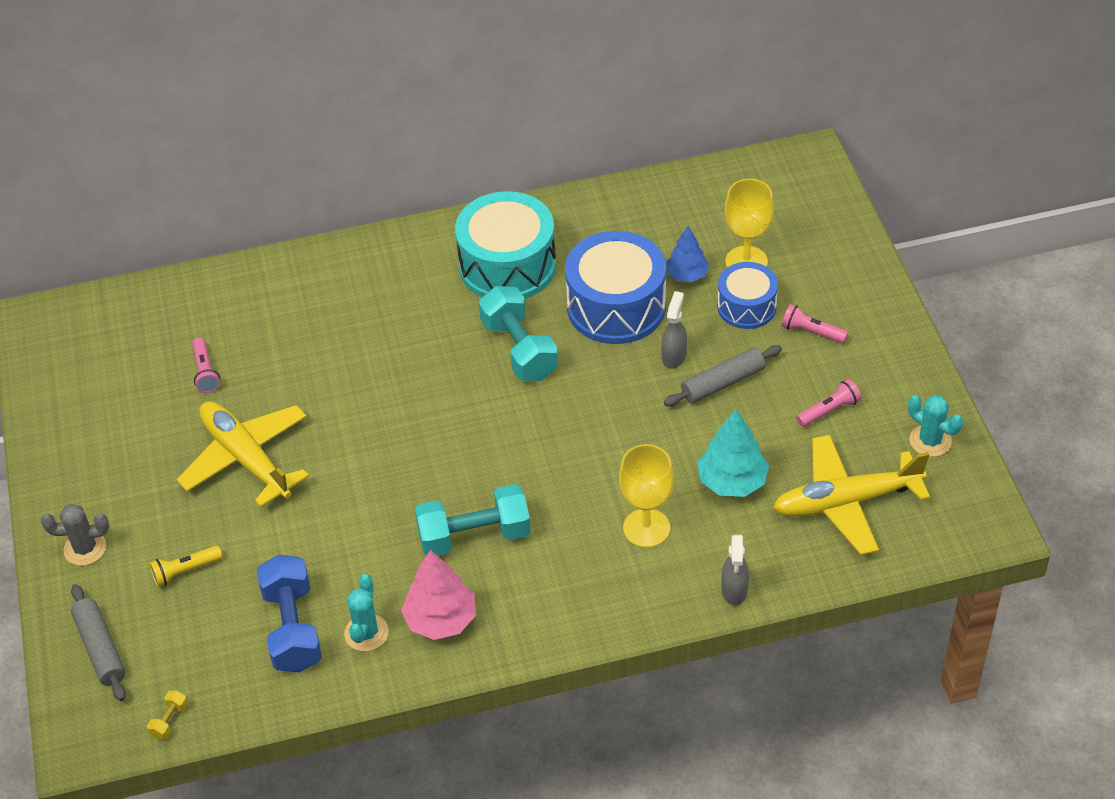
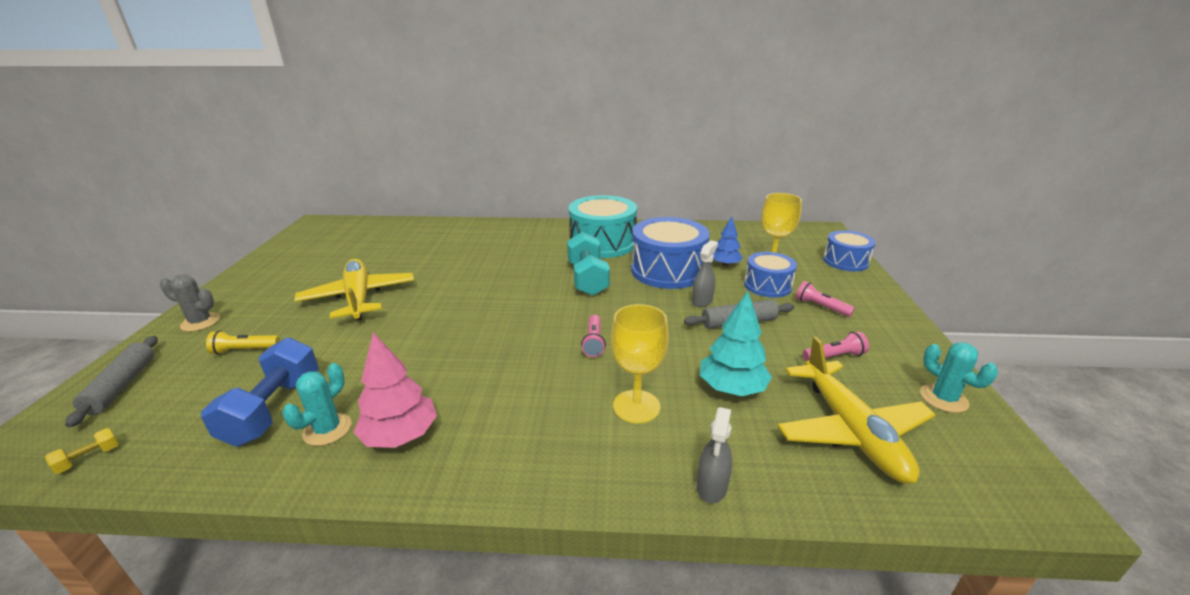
camera: 15 degrees right, 20 degrees down
pink flashlight [192,338,220,393] -> pink flashlight moved to [581,315,606,357]
turquoise dumbbell [415,484,531,555] -> none
yellow plane [773,435,930,555] -> yellow plane turned 105 degrees counterclockwise [777,337,936,484]
none -> blue drum [823,230,875,271]

